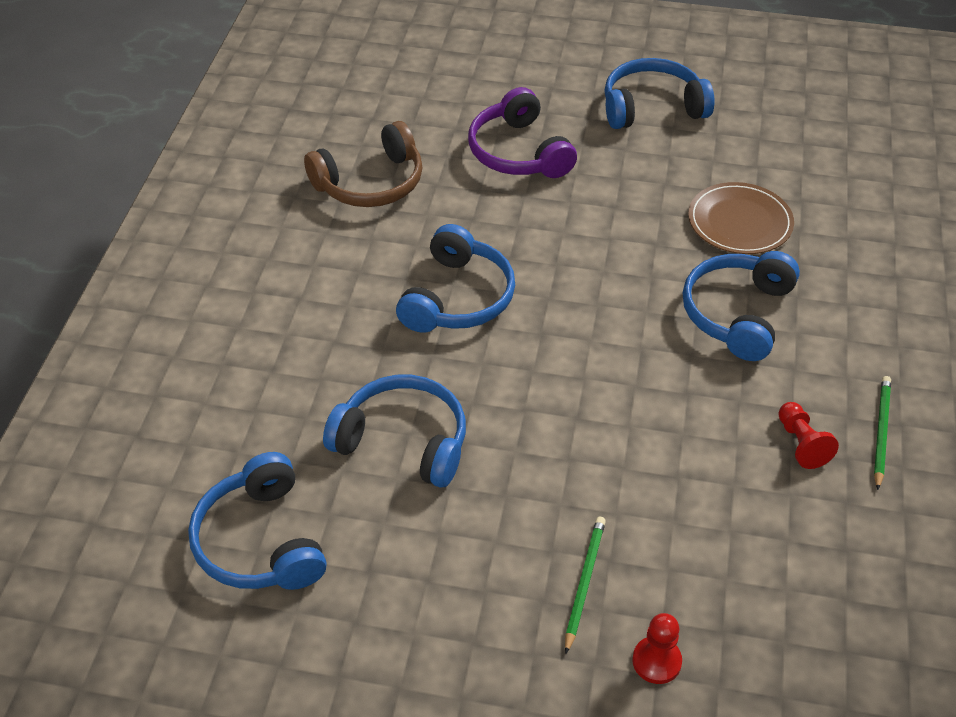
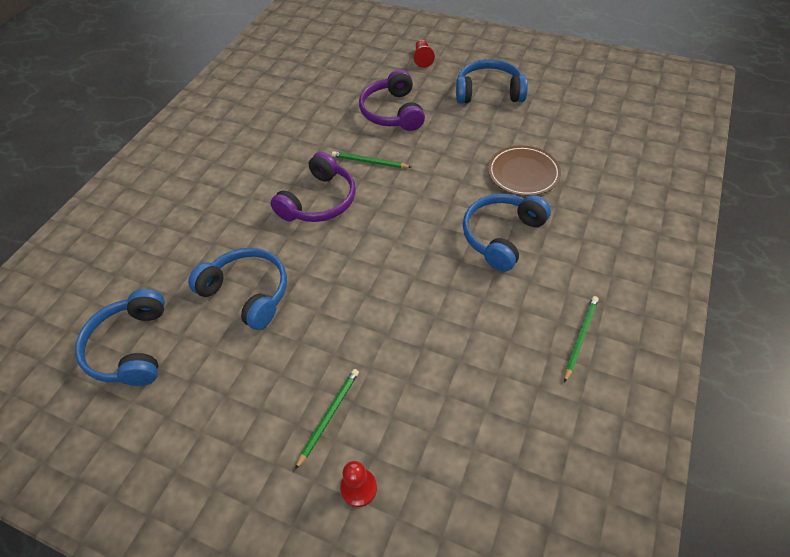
camera: 15 degrees right, 5 degrees up
brown headphones [304,121,423,207] -> none
blue headphones [396,224,515,333] -> purple headphones [270,152,356,222]
red pawn [778,402,839,469] -> red pawn moved to [414,39,435,68]
none -> green pencil [332,151,411,168]

